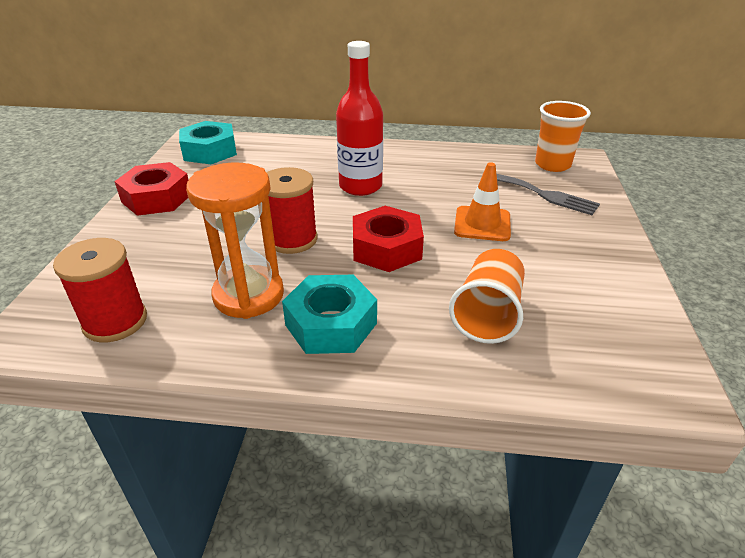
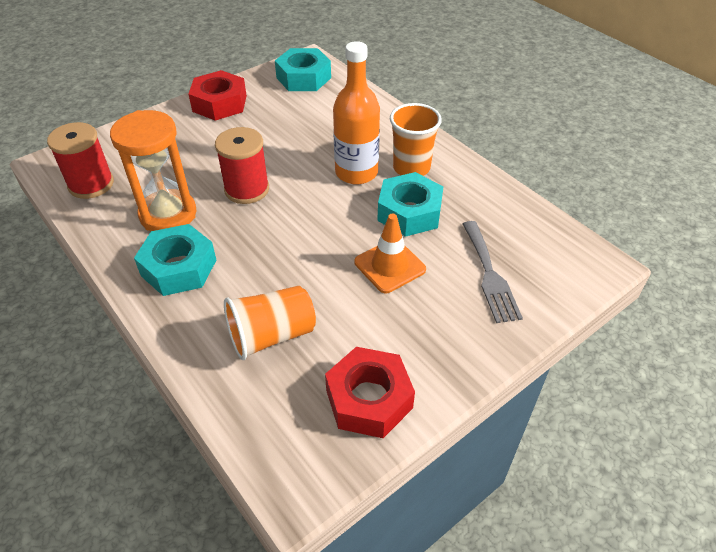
camera: 45 degrees right, 10 degrees up
red bottle [336,41,383,196] -> orange bottle [333,41,380,185]
red nut [353,206,424,272] -> red nut moved to [325,347,415,438]
orange cup [535,101,591,172] -> orange cup moved to [390,103,442,176]
none -> turquoise nut [377,172,444,237]

